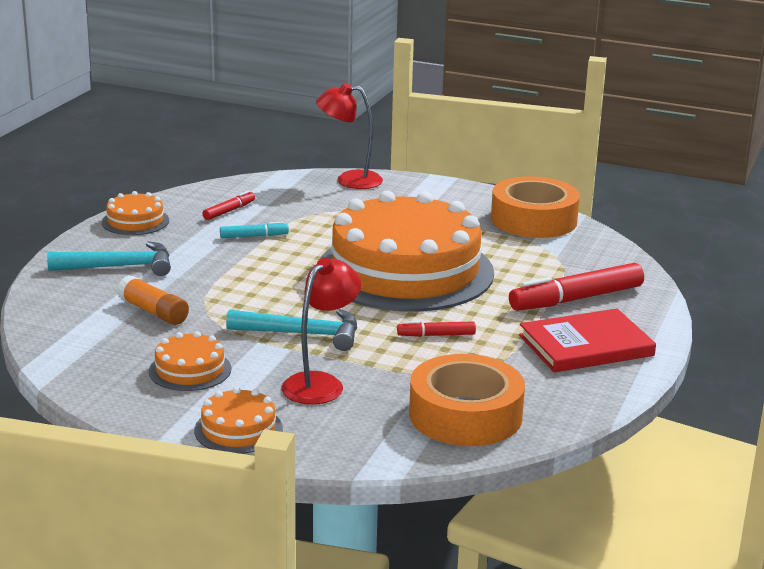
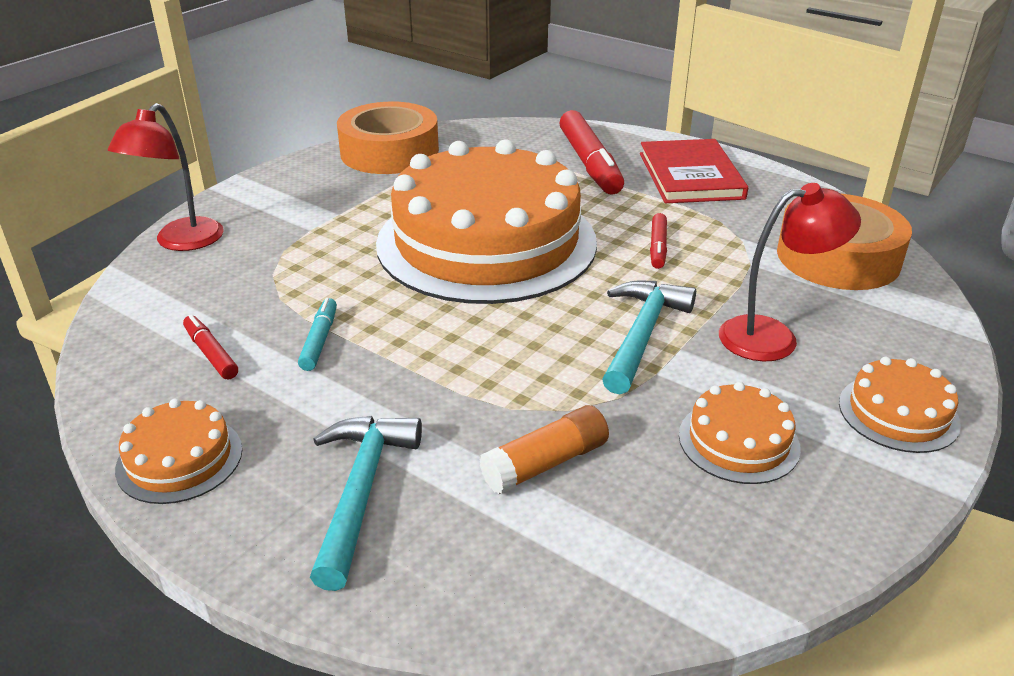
camera: 75 degrees left, 10 degrees up
red lamp [281,257,361,405] -> red lamp turned 120 degrees clockwise [719,183,861,362]

